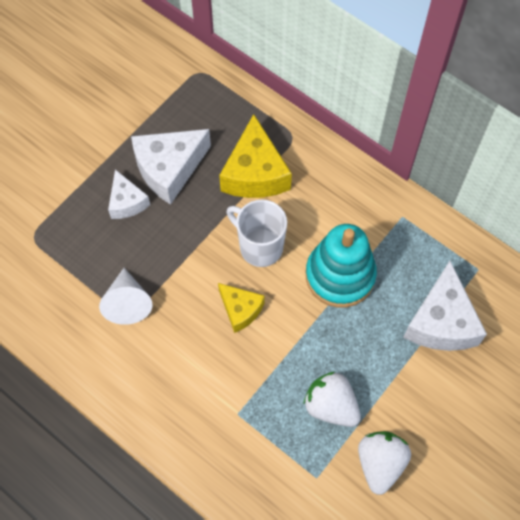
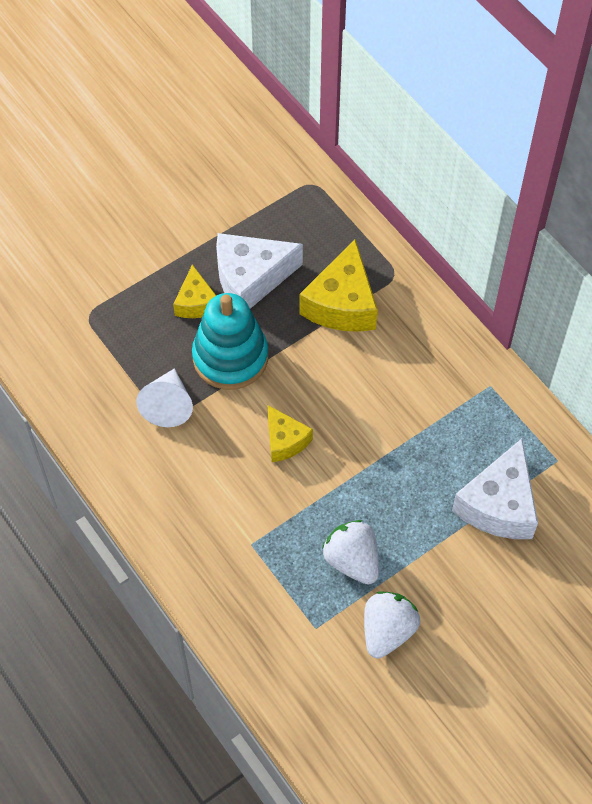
camera: 15 degrees right, 5 degrees down
white cheese [108,169,150,219] -> yellow cheese [173,264,216,318]
white mug [227,200,287,267] -> none
turquoise stacking toy [306,224,377,308] -> turquoise stacking toy moved to [192,293,268,390]

